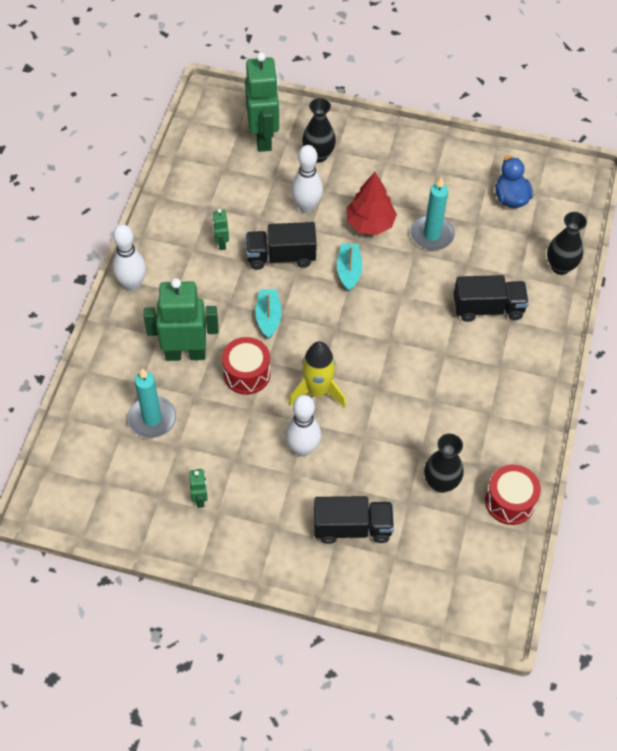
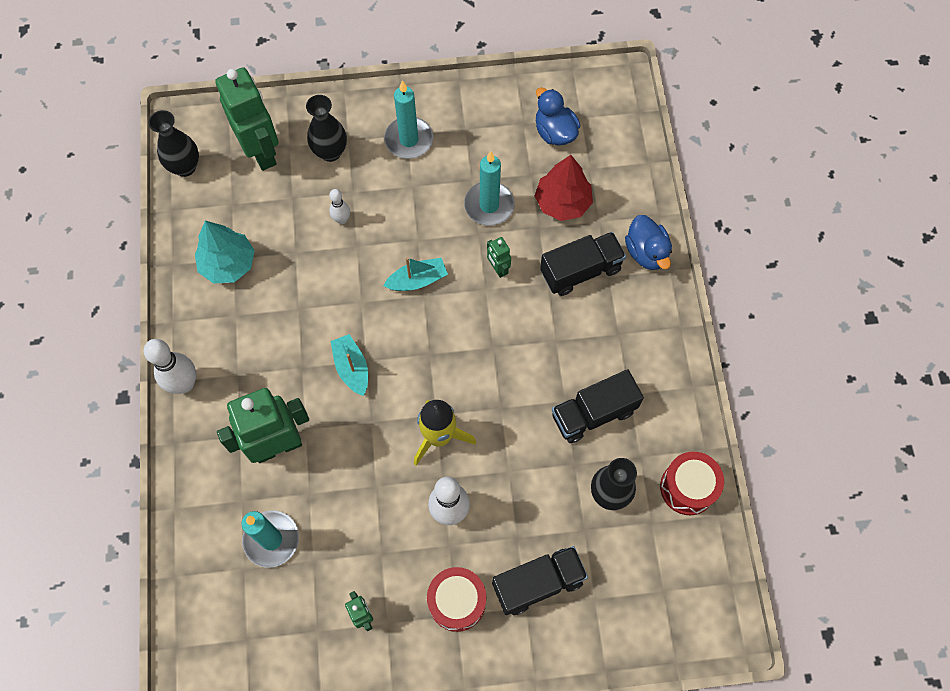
camera: 20 degrees left, 10 degrees up
green robot [212,209,229,250] -> green robot moved to [487,237,511,278]
red drum [222,337,271,395] -> red drum moved to [427,567,486,632]
black truck [246,222,317,270] -> black truck moved to [552,369,644,443]
white bowling pin [291,145,323,213] -> white bowling pin [329,189,350,224], size x0.56
turquoise boat [337,244,362,291] -> turquoise boat turned 90 degrees clockwise [383,257,448,291]
red tree [346,172,397,235] -> red tree moved to [535,155,593,221]
black vase [547,212,587,275] -> black vase moved to [149,110,199,177]
none -> turquoise tree [195,221,255,284]
none -> turquoise candle [384,80,433,159]
none -> blue duck [625,215,672,270]

